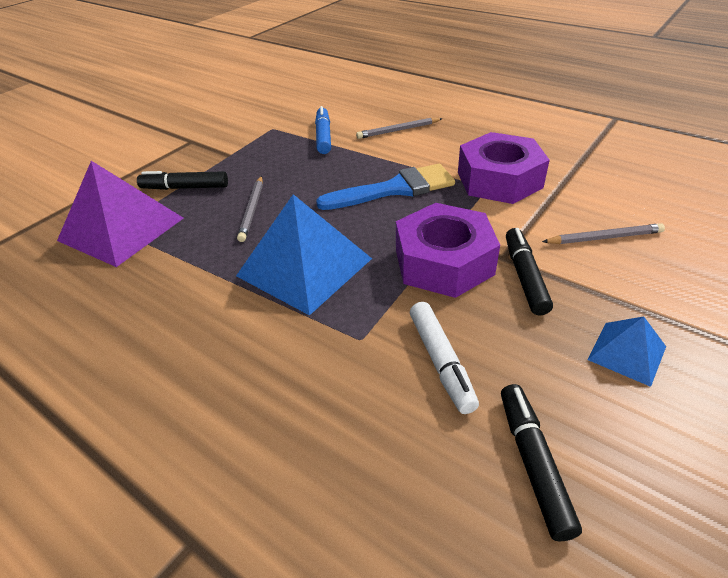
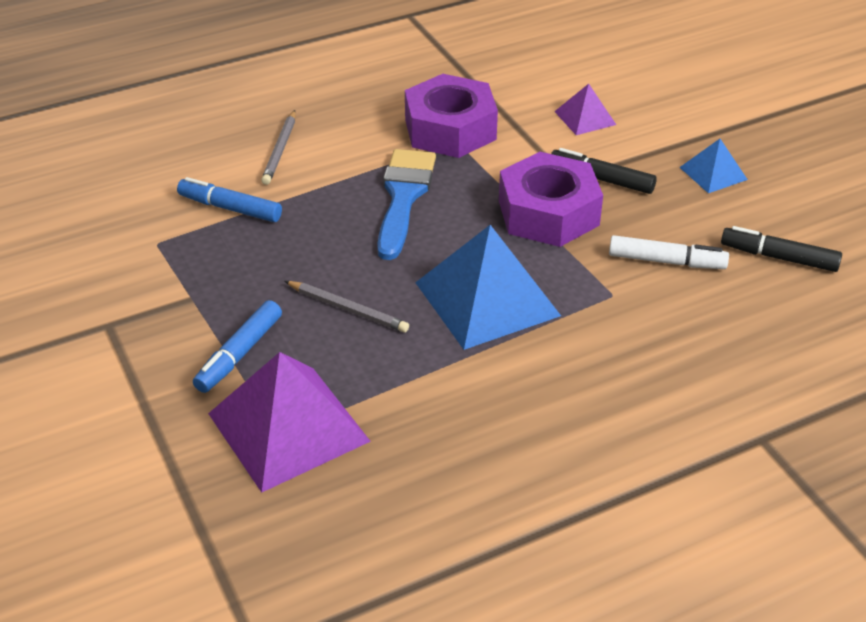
camera: 65 degrees left, 0 degrees up
black marker [137,171,228,190] -> blue marker [193,300,282,393]
grey pencil [542,223,665,244] -> purple pyramid [554,84,616,135]

